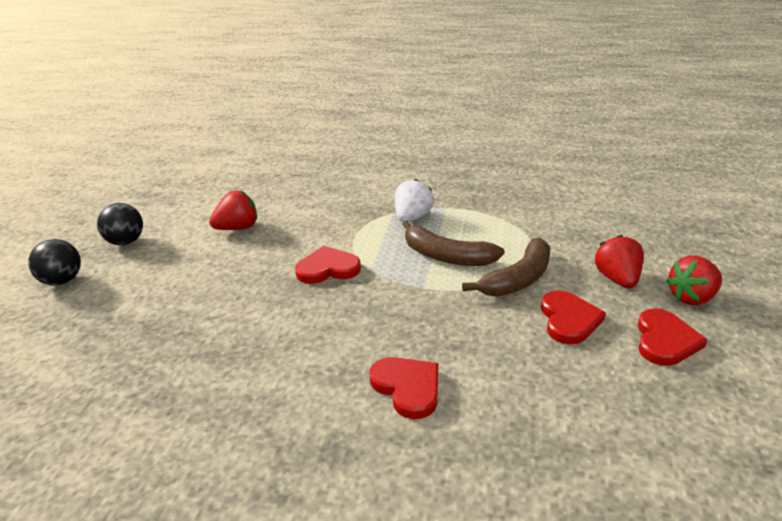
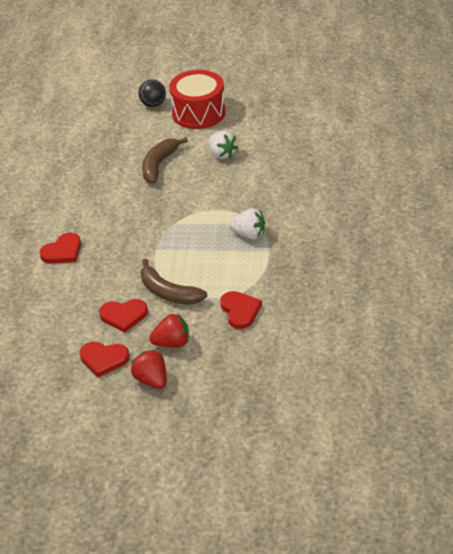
camera: 85 degrees right, 10 degrees up
black ball [97,203,143,245] -> red drum [169,70,226,129]
red strawberry [209,190,257,230] -> white strawberry [209,130,238,159]
red heart [295,246,361,284] -> red heart moved to [220,291,262,329]
brown banana [402,221,505,266] -> brown banana moved to [142,137,188,183]

